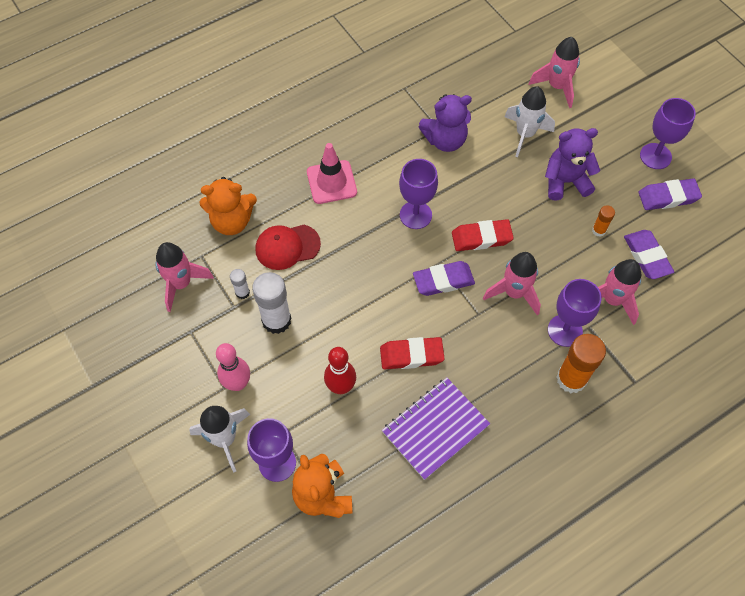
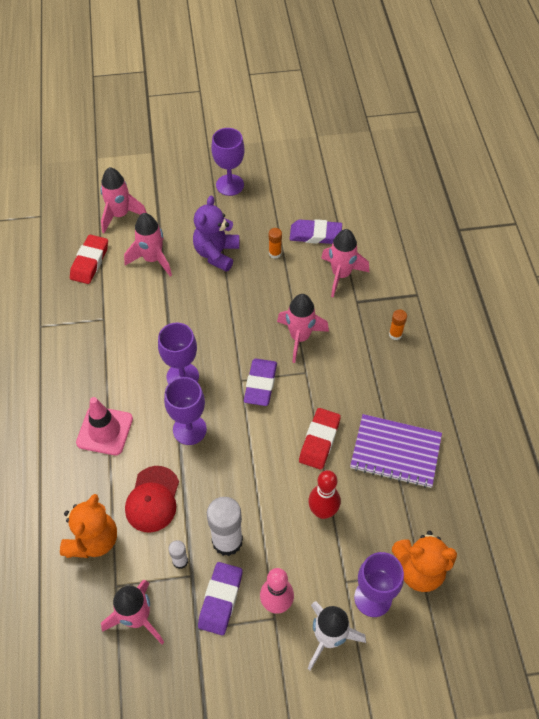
camera: 65 degrees left, 5 degrees down
purple notebook [382,378,490,480] -> purple notebook turned 60 degrees counterclockwise [350,414,442,488]
purple teddy bear [419,94,472,152] -> none
red eraser [452,219,514,251] -> red eraser moved to [70,235,108,284]
white rocket [504,86,555,157] -> pink rocket [124,213,172,276]
purple goblet [548,279,602,347] -> purple goblet moved to [164,377,207,445]
orange glue stick [556,334,606,393] -> orange glue stick [389,309,407,340], size x0.50
purple eraser [639,179,702,210] -> purple eraser moved to [198,562,243,635]

